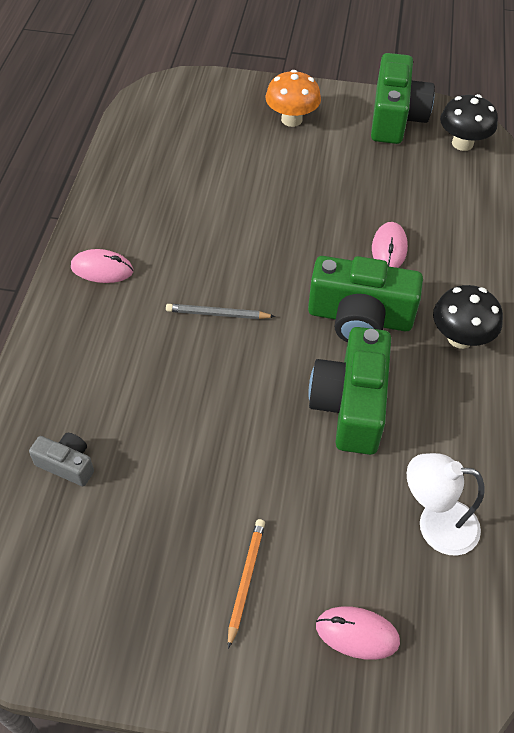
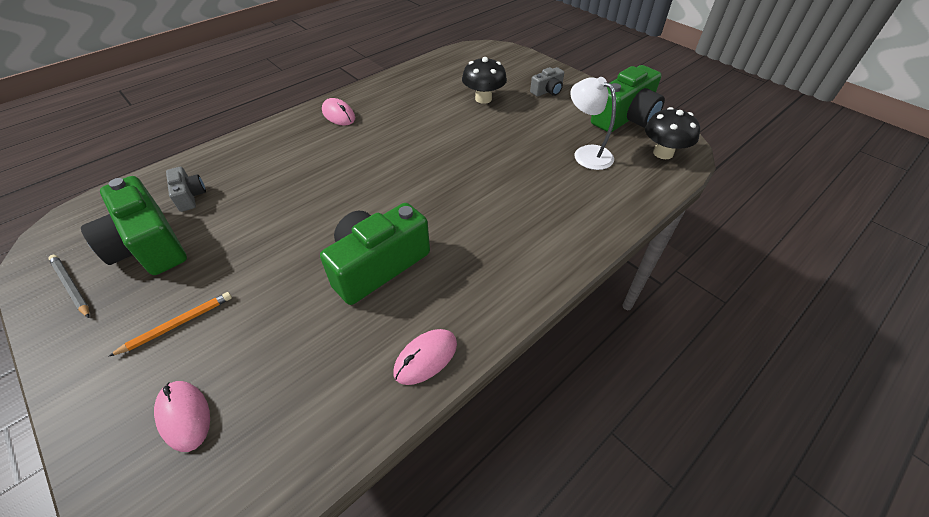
camera: 40 degrees right, 5 degrees down
grey pencil [166,304,275,319] -> grey pencil moved to [48,255,90,318]
orange mushroom [266,70,321,127] -> grey camera [530,67,564,97]
green camera [308,256,423,342] -> green camera moved to [81,176,187,275]
pink mouse [372,222,408,268] -> pink mouse moved to [394,329,457,385]
white lamp [407,453,484,556] -> white lamp moved to [570,77,616,170]
black mushroom [433,285,503,349] -> black mushroom moved to [462,57,507,104]

